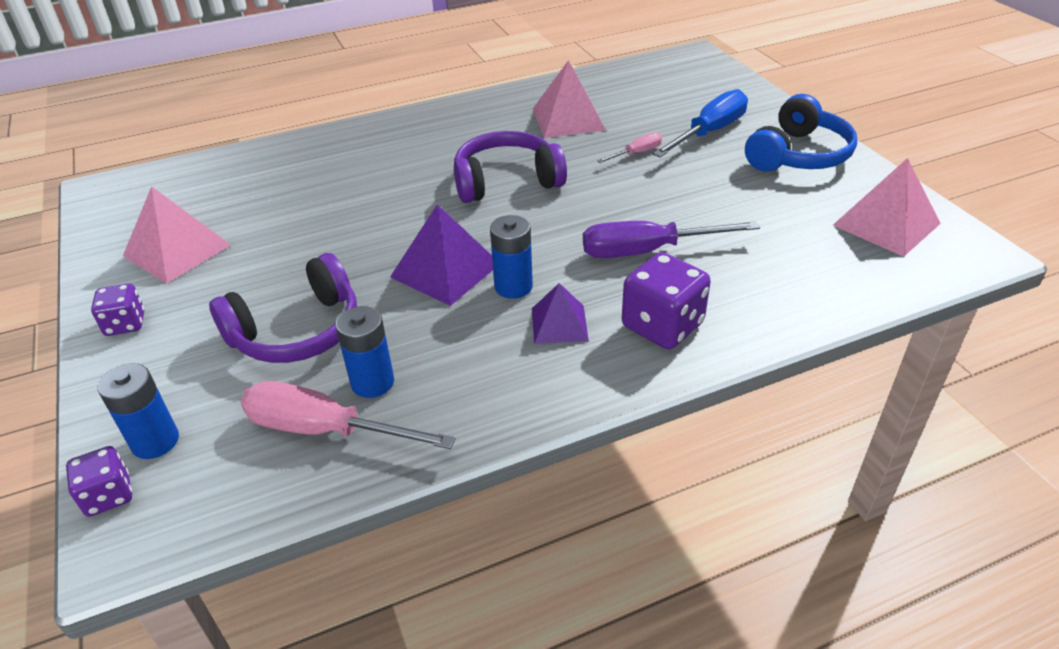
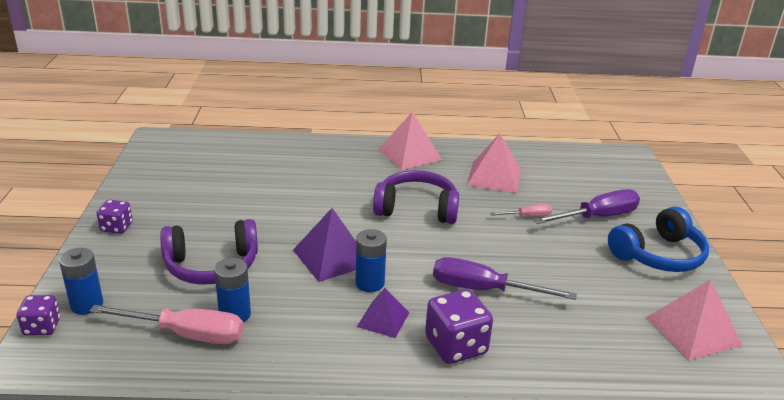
camera: 20 degrees right, 10 degrees down
pink pyramid [123,186,231,283] -> pink pyramid moved to [378,112,442,170]
pink screwdriver [241,381,456,449] -> pink screwdriver turned 150 degrees clockwise [90,305,244,344]
blue screwdriver [653,89,748,157] -> purple screwdriver [533,189,640,224]

